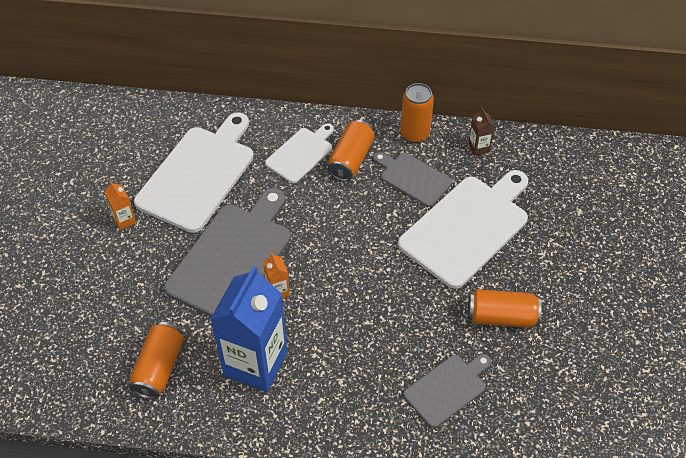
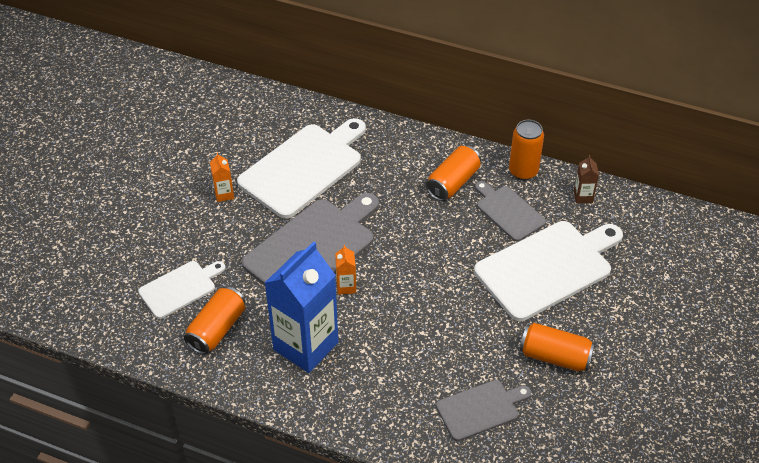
camera: 15 degrees right, 5 degrees down
white cutting board [265,124,334,183] -> white cutting board moved to [138,261,226,319]

